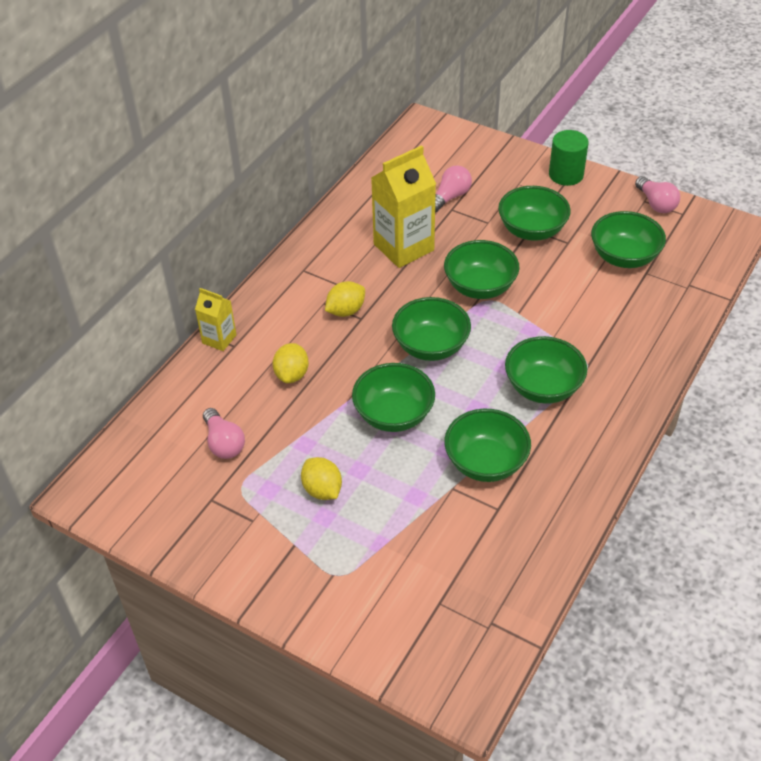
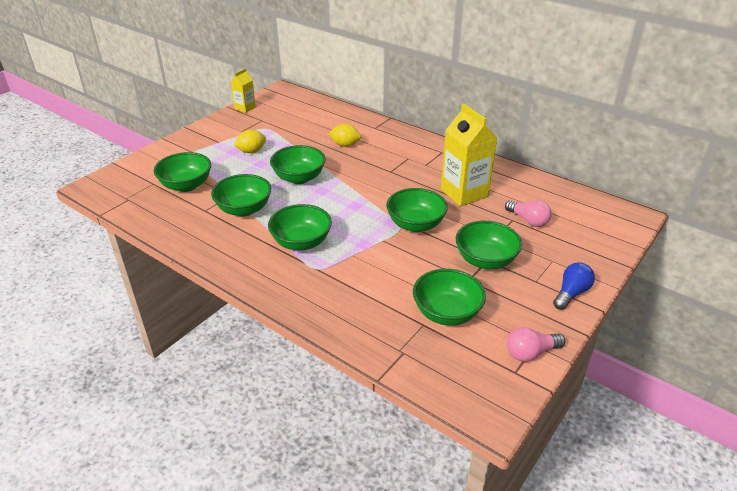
camera: 95 degrees right, 10 degrees down
yellow carton [195,288,236,351] -> yellow carton moved to [231,68,256,113]
pink light bulb [203,408,245,459] -> none
yellow lemon [325,281,365,317] -> none
green bowl [392,297,471,361] -> green bowl moved to [153,152,211,192]
green cylinder [549,130,589,186] -> blue light bulb [553,262,595,310]

